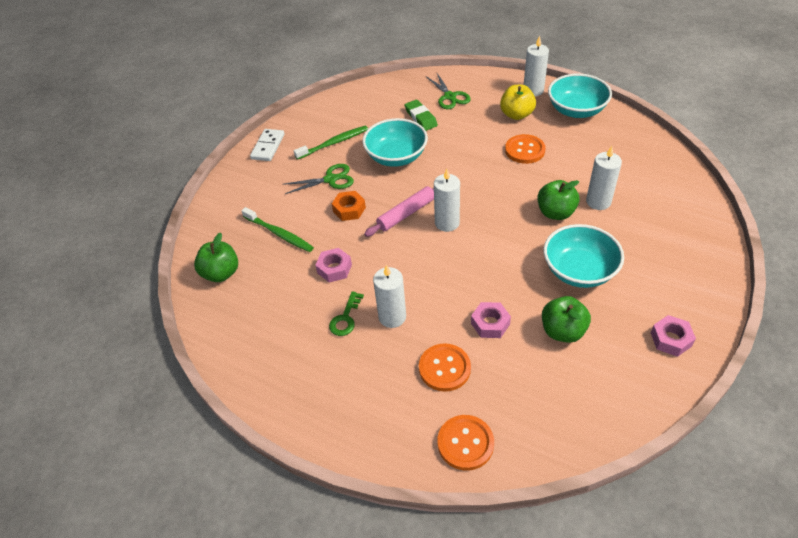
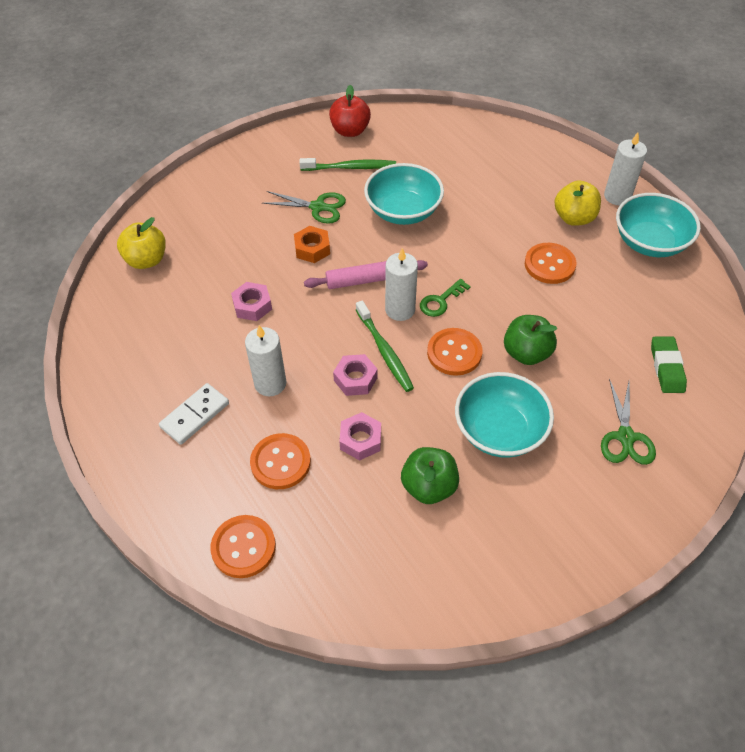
camera: 25 degrees right, 5 degrees up
green apple [194,233,238,282] -> yellow apple [117,217,166,269]
green toothbrush [241,207,314,252] -> green toothbrush moved to [356,300,414,392]
white domino [250,129,285,161] -> white domino moved to [159,383,229,445]
green key [329,291,364,336] -> green key moved to [420,279,471,317]
green eraser [405,100,438,131] -> green eraser moved to [651,336,687,393]
green scissors [427,73,471,109] -> green scissors moved to [601,378,656,465]
white candle [586,146,622,210] -> none
pink nut [651,315,696,357] -> pink nut moved to [333,354,378,396]
none -> red apple [329,85,371,137]
none -> orange button [427,328,482,376]

